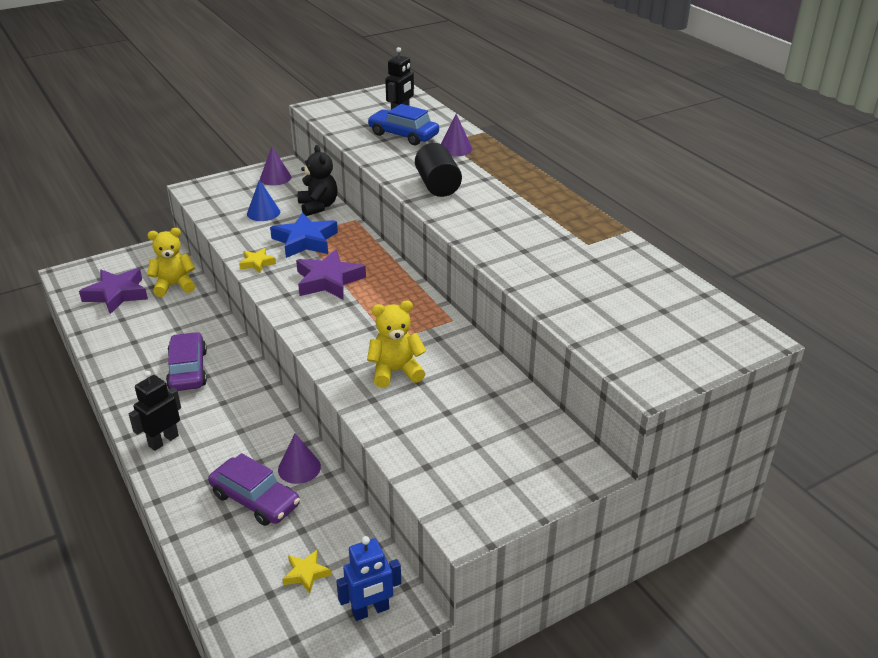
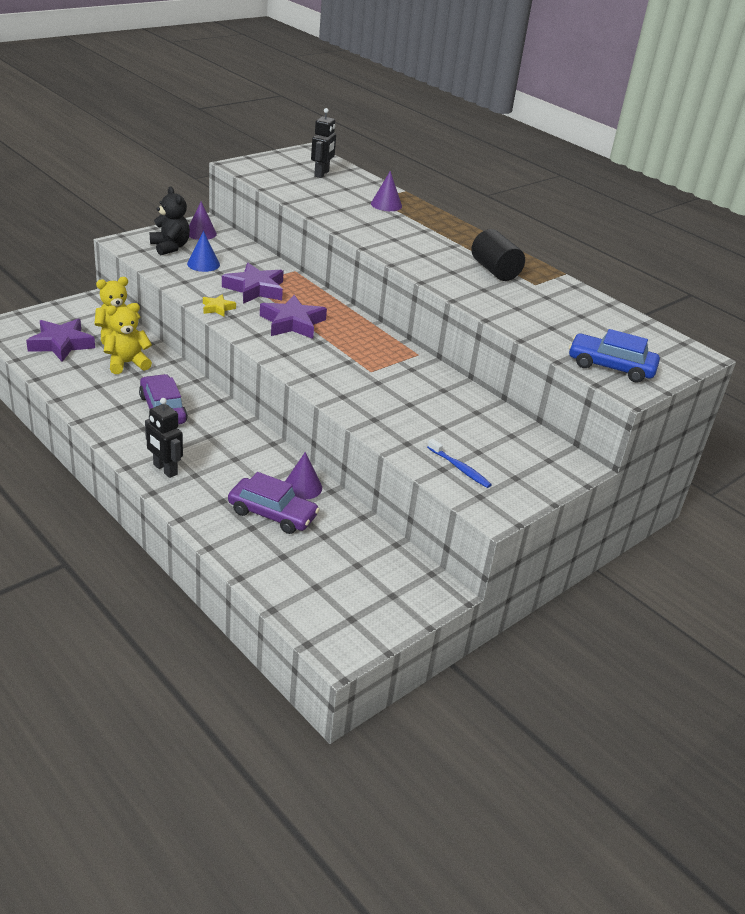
camera: 15 degrees left, 0 degrees up
black robot [129,371,181,451] -> black robot turned 75 degrees counterclockwise [145,398,183,478]
blue star [270,212,338,258] -> purple star [222,263,284,304]
yellow star [282,550,331,594] -> none
black teddy bear [298,145,338,216] -> black teddy bear moved to [150,187,190,255]
blue robot [336,536,401,621] -> none
yellow teddy bear [367,300,426,388] -> yellow teddy bear moved to [104,303,152,374]
blue car [368,104,439,145] -> blue car moved to [569,329,660,383]
black cylinder [415,143,462,197] -> black cylinder moved to [471,229,525,281]
none -> blue toothbrush [427,439,492,488]

